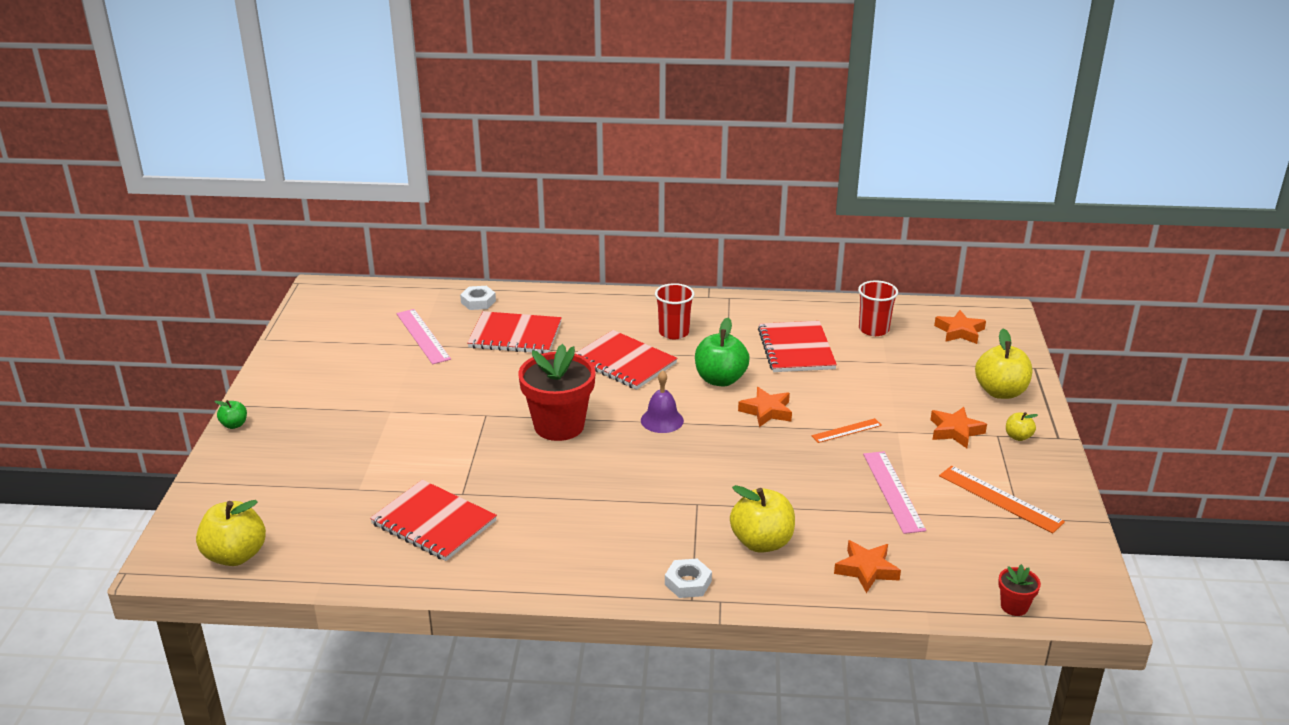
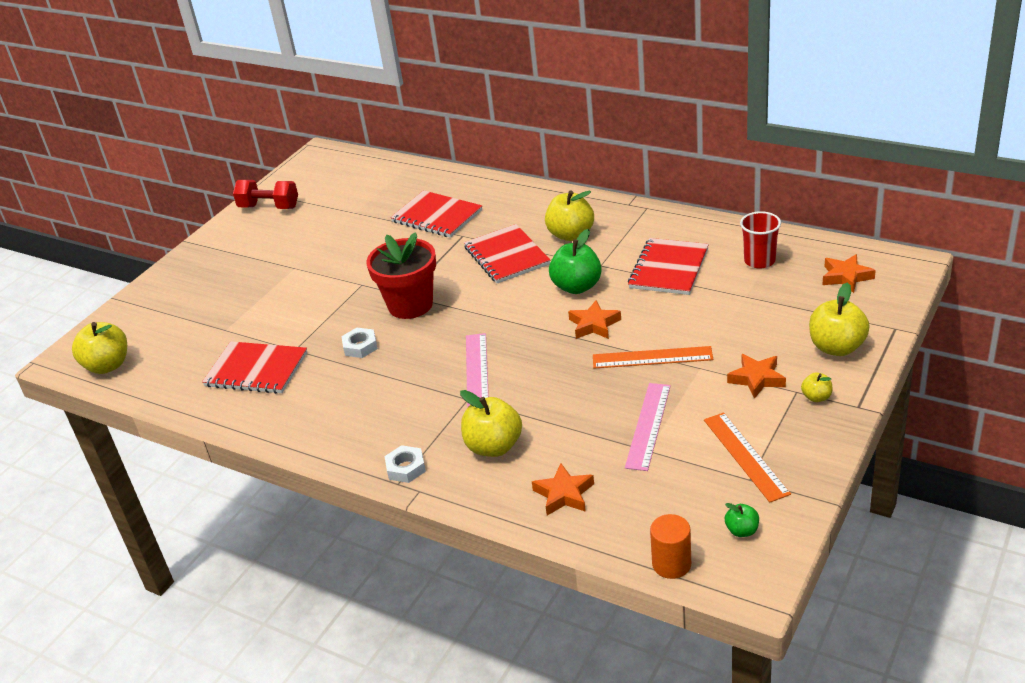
camera: 30 degrees right, 5 degrees up
green apple [214,400,247,429] -> green apple moved to [725,503,759,537]
red notebook [370,480,497,561] -> red notebook turned 45 degrees counterclockwise [202,341,307,394]
pink ruler [396,309,451,364] -> pink ruler moved to [466,333,489,408]
white nut [460,286,496,310] -> white nut moved to [342,328,378,358]
purple bell [641,370,684,433] -> none
red cup [655,283,695,339] -> yellow apple [545,190,594,241]
orange ruler [812,418,882,443] -> orange ruler [593,346,713,369], size x1.64
red flower pot [998,564,1041,616] -> orange cylinder [650,514,691,579]
none -> red dumbbell [233,180,298,209]

